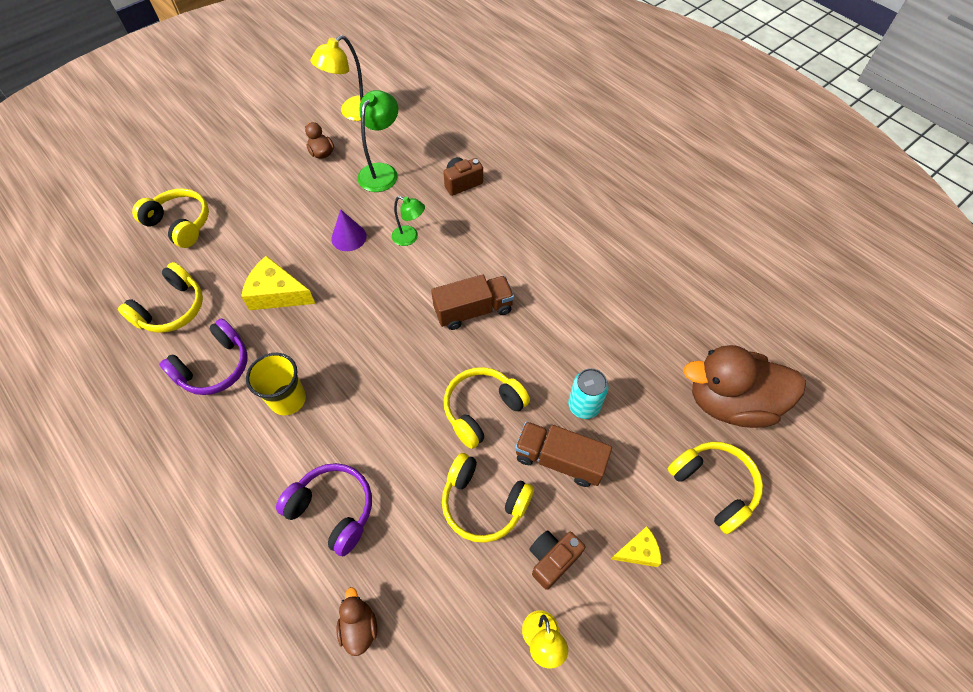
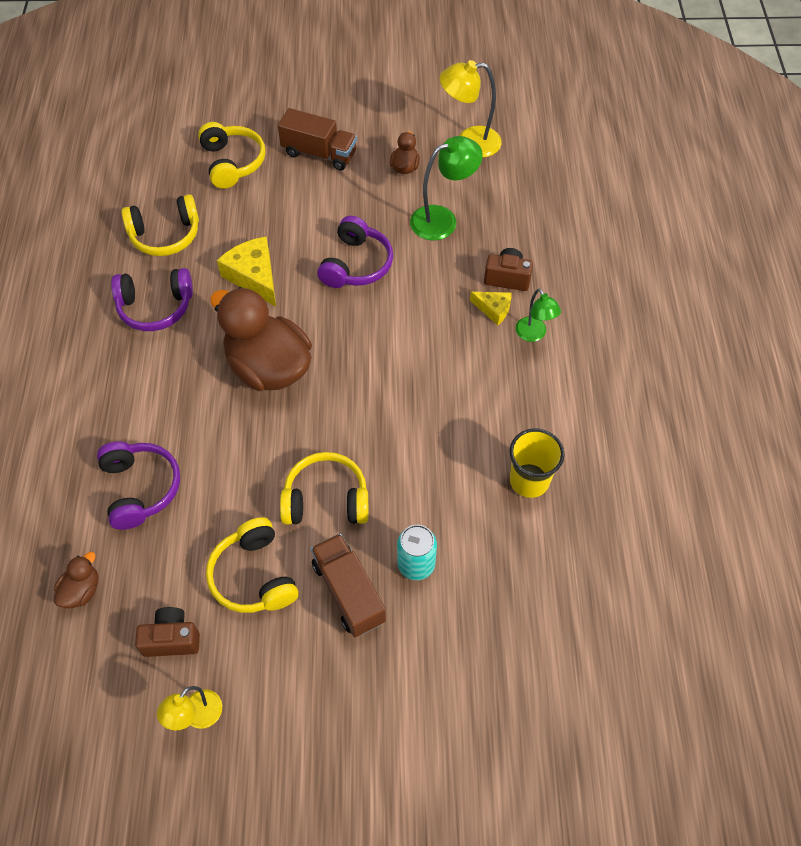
camera: 40 degrees right, 0 degrees up
yellow cup [246,353,306,415] -> yellow cup moved to [510,429,565,498]
purple cone [331,209,367,251] -> purple headphones [317,216,393,288]
green lamp [392,196,425,246] -> green lamp moved to [515,288,561,342]
brown truck [431,275,514,330] -> brown truck moved to [278,108,357,171]
brown camera [529,530,585,590] -> brown camera moved to [135,607,200,657]
yellow cheese [611,526,662,567] -> yellow cheese moved to [470,292,512,325]
yellow headphones [668,442,763,534] -> none
brown duck [683,345,806,428] -> brown duck moved to [210,287,312,391]

